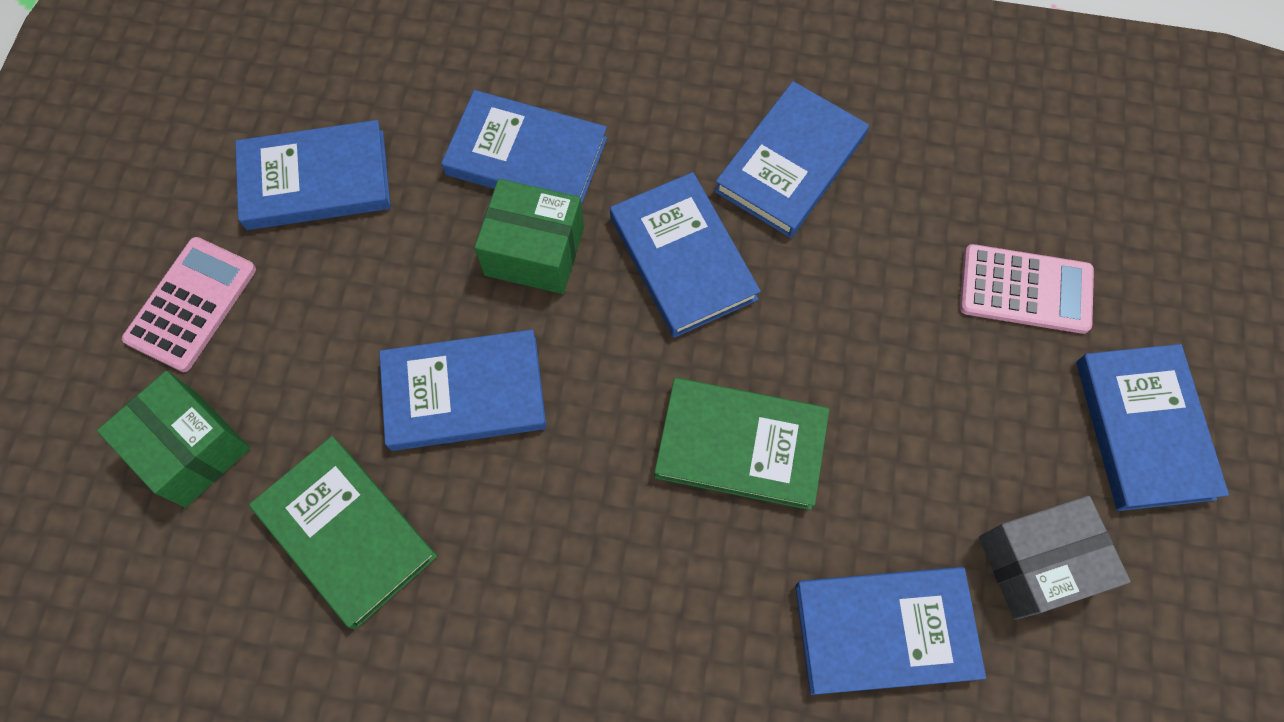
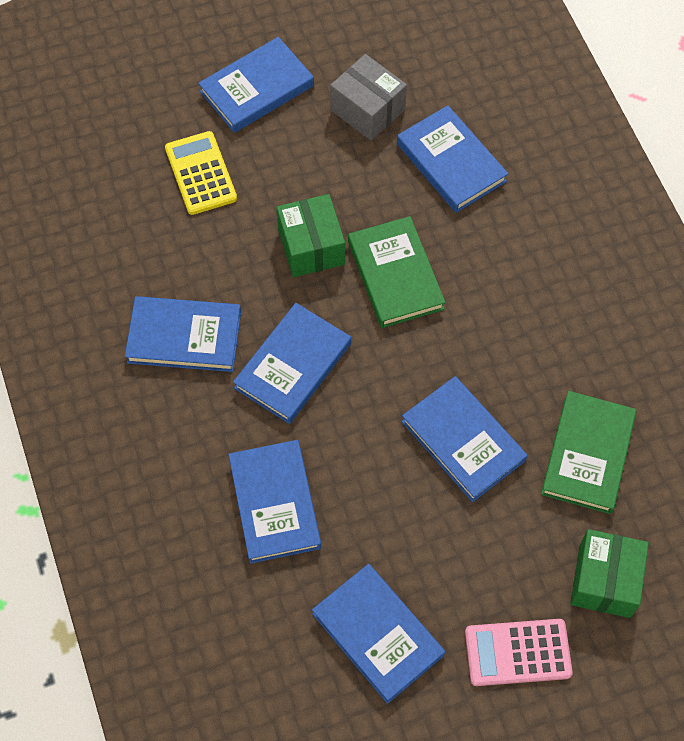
camera: 120 degrees left, 5 degrees down
green box [474,179,584,294] -> green box moved to [276,194,345,277]
pink calculator [960,244,1094,334] -> yellow calculator [165,131,237,215]

